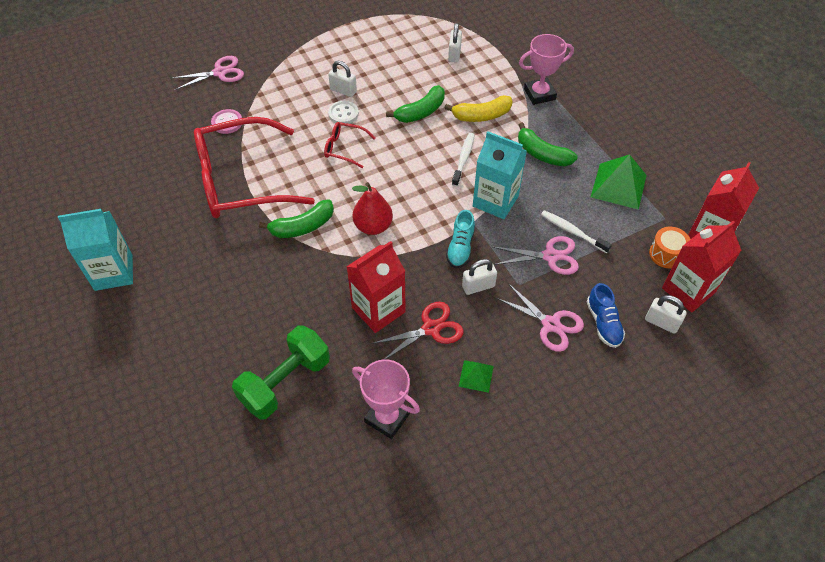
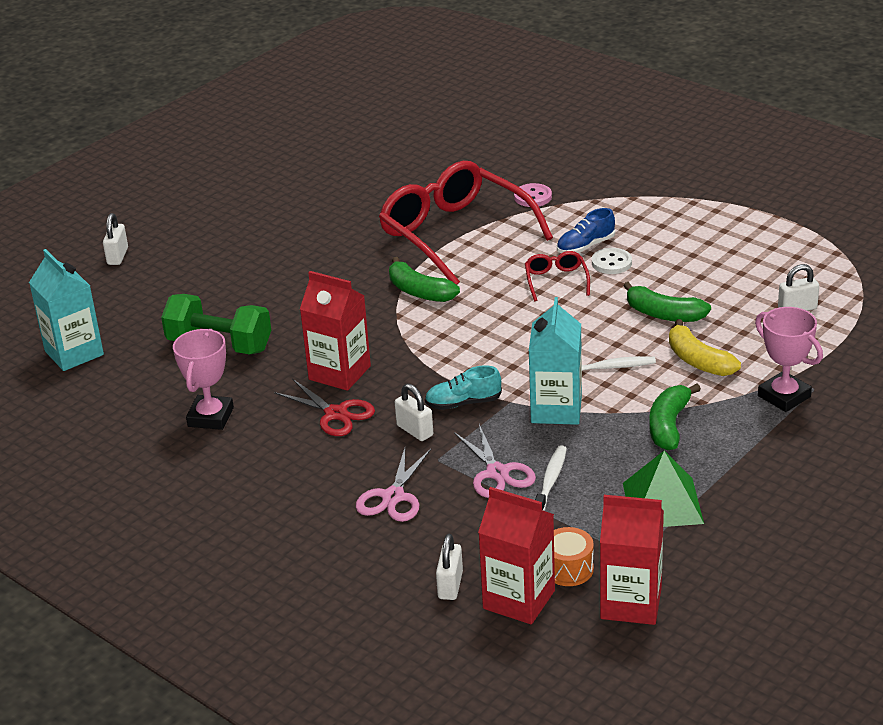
camera: 70 degrees right, 20 degrees down
turquoise carton [58,209,133,291] -> turquoise carton moved to [29,249,104,371]
pink scissors [171,56,244,90] -> none
white padlock [328,61,357,97] -> white padlock moved to [103,213,128,265]
red pear [352,182,393,235] -> none
green pyramid [459,360,494,393] -> none
blue shoe [587,283,625,348] -> blue shoe moved to [557,208,615,253]

